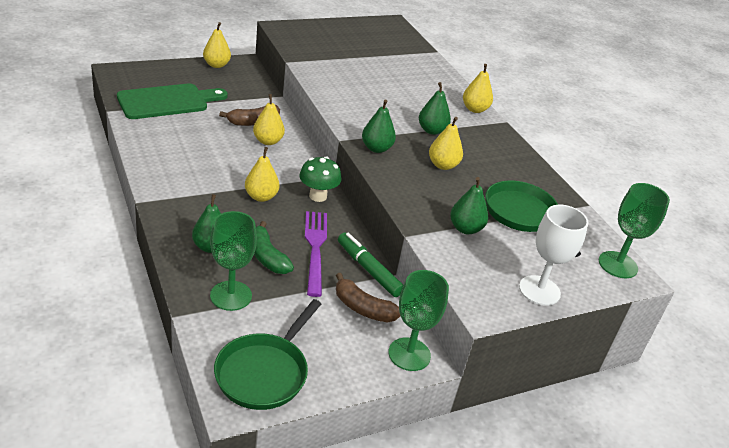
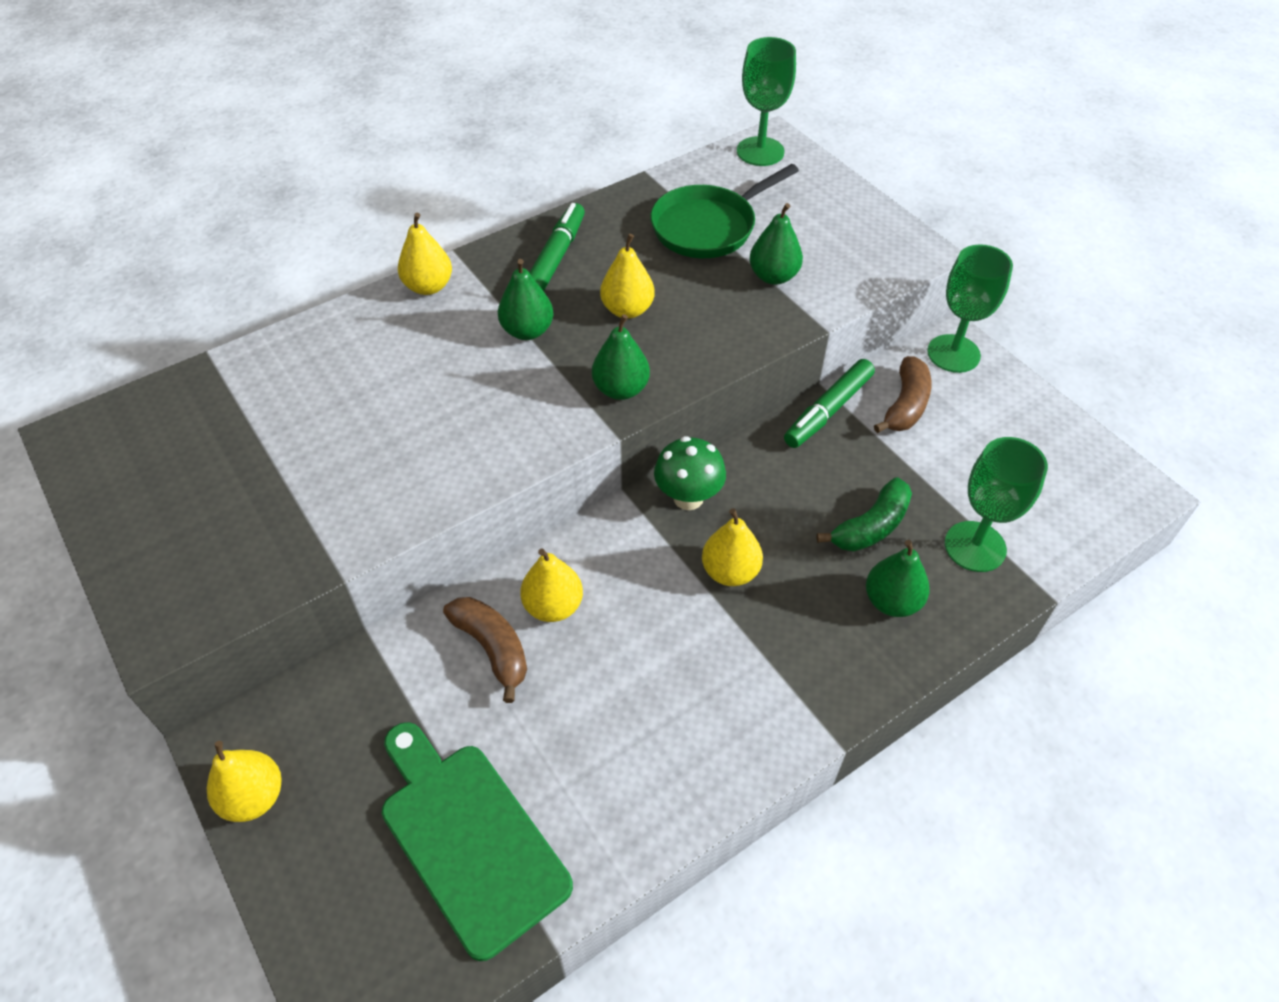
camera: 95 degrees left, 15 degrees up
green pan [214,299,321,410] -> none
purple fork [305,211,327,297] -> none
white goblet [519,205,588,306] -> none
none -> green marker [529,203,585,291]

